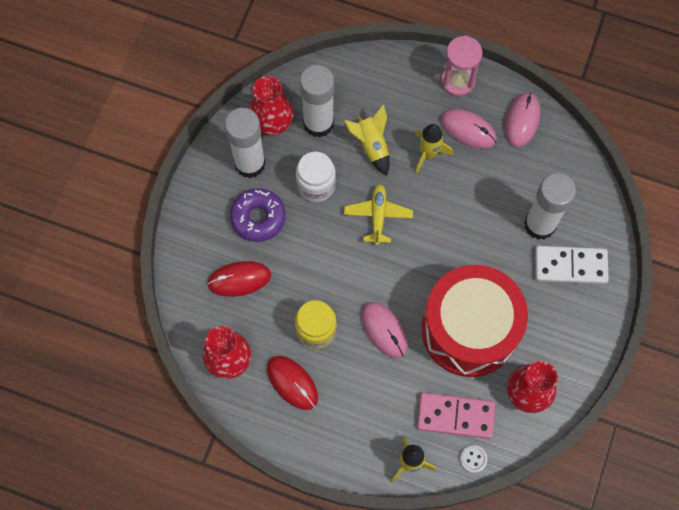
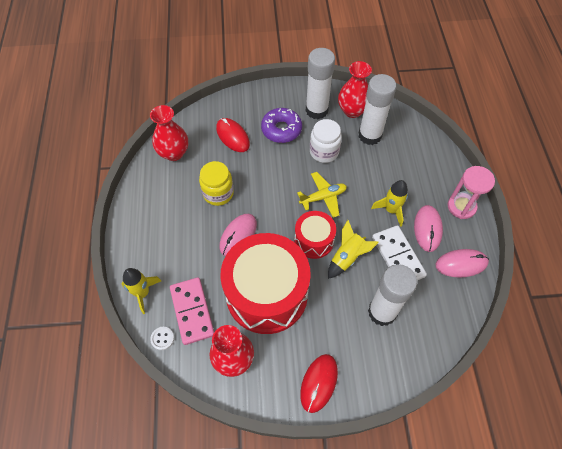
camera: 65 degrees right, 10 degrees down
red mouse [267,356,318,410] -> red mouse moved to [300,354,338,413]
yellow rocket [344,105,390,175] -> yellow rocket moved to [328,220,379,279]
white domino [535,246,609,284] -> white domino moved to [372,225,427,280]
none -> red drum [294,211,336,259]

